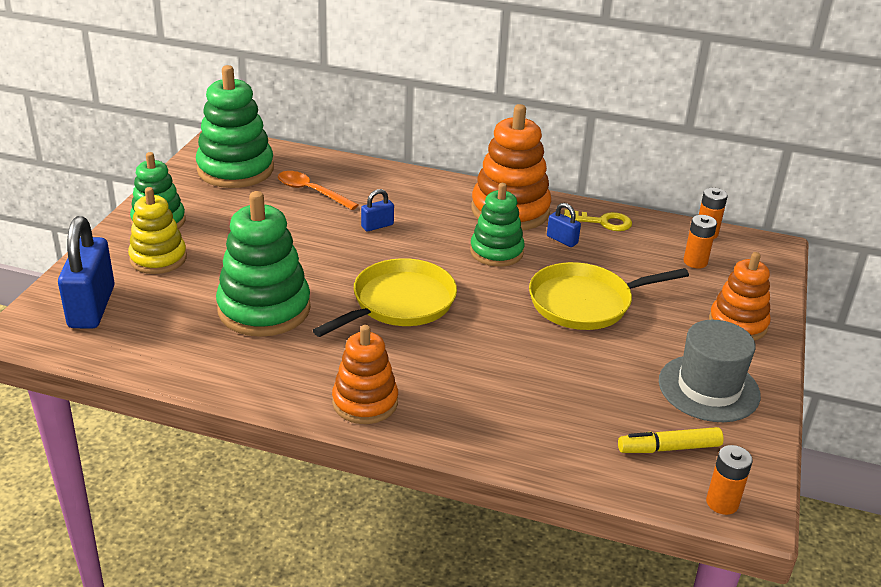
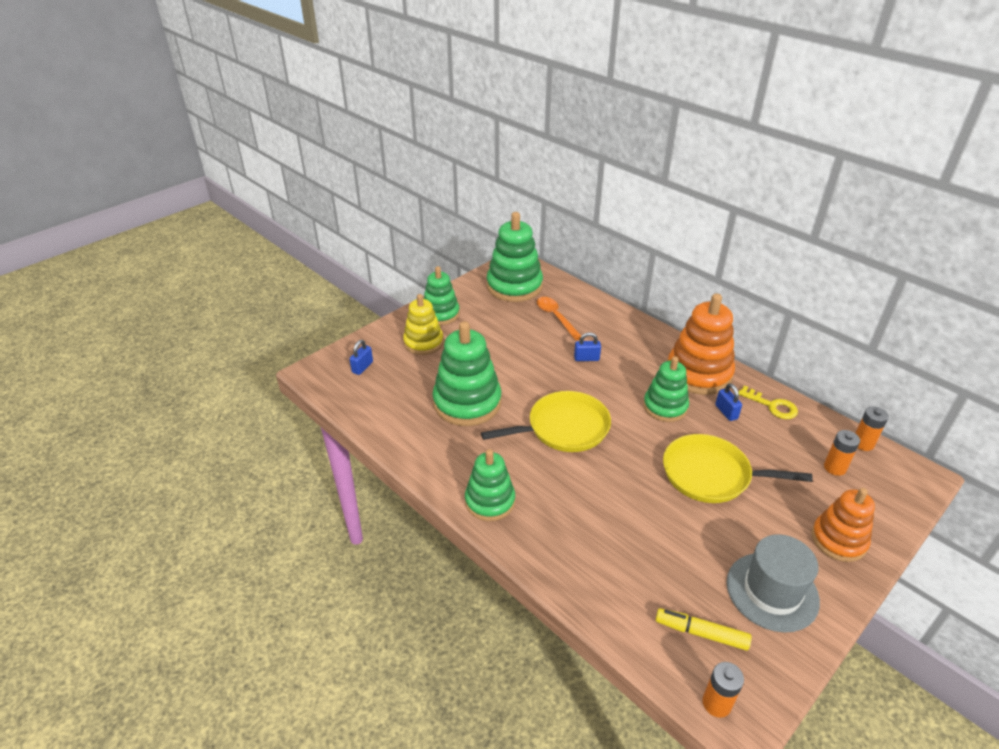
camera: 30 degrees right, 5 degrees up
blue padlock [58,216,115,329] -> blue padlock [350,340,373,375], size x0.47
orange stacking toy [332,325,398,424] -> green stacking toy [465,449,515,521]

